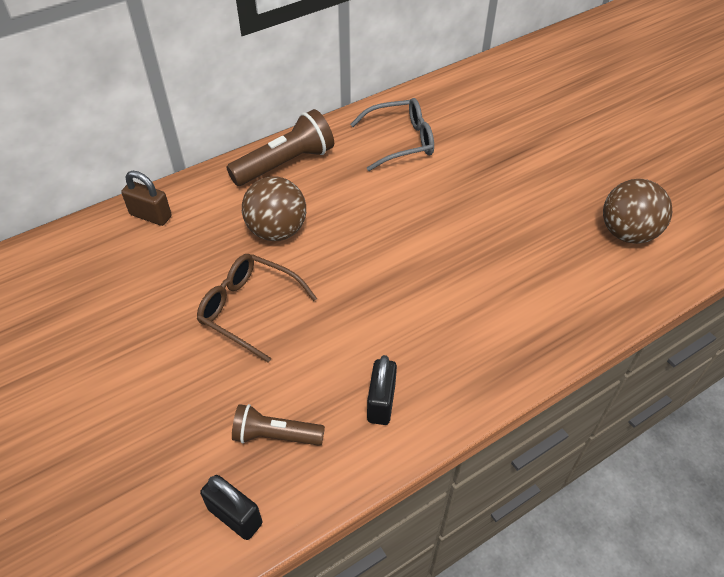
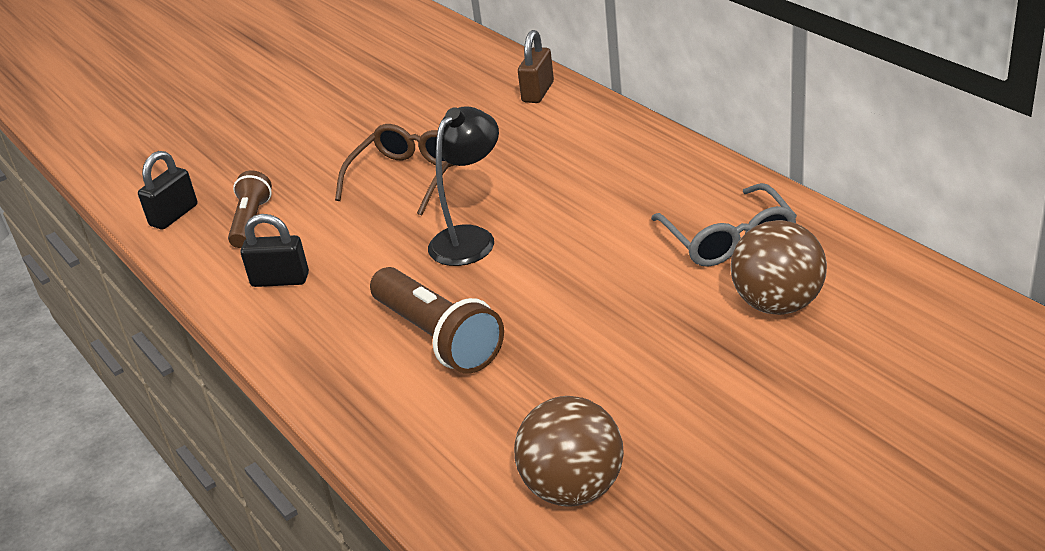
camera: 90 degrees right, 15 degrees down
brown flashlight [226,109,334,186] -> brown flashlight moved to [370,267,504,374]
brown ball [242,176,306,241] -> brown ball moved to [730,220,827,315]
none -> black lamp [428,106,499,266]

